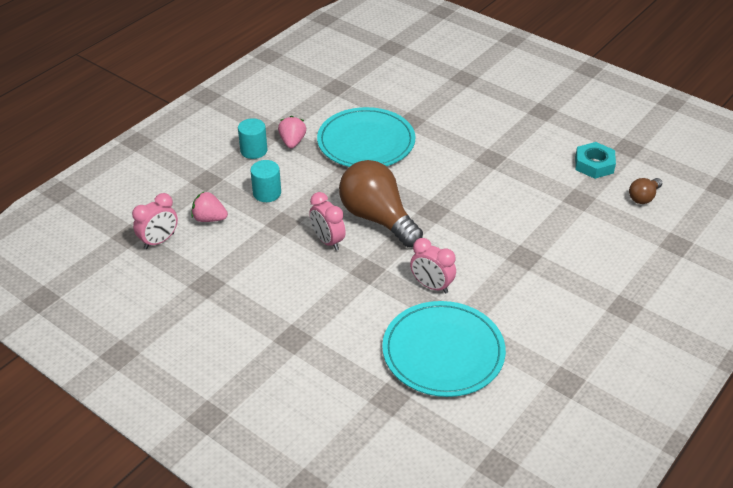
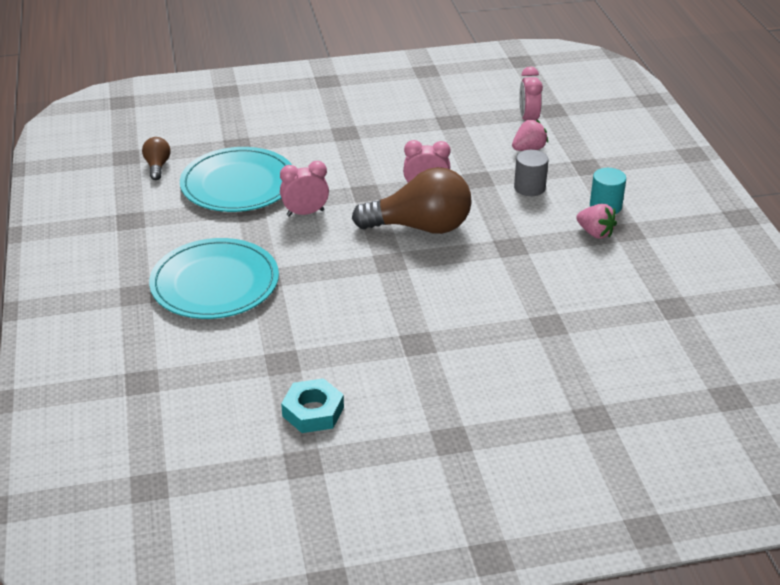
camera: 130 degrees right, 5 degrees down
turquoise cylinder [250,160,281,202] -> grey cylinder [514,150,548,196]
turquoise plate [317,107,415,167] -> turquoise plate moved to [149,238,279,319]
brown light bulb [629,178,662,204] -> brown light bulb moved to [142,137,170,180]

